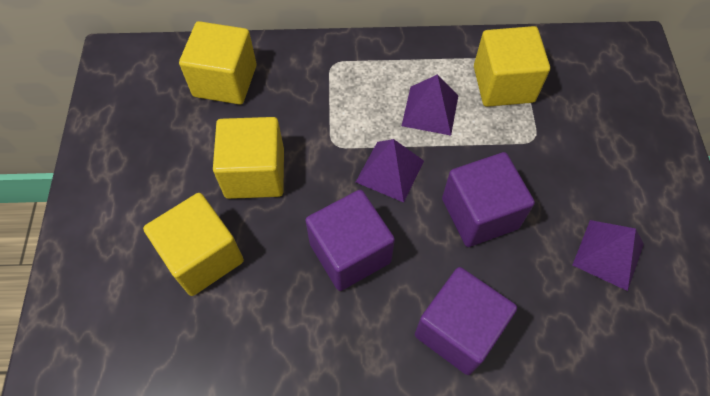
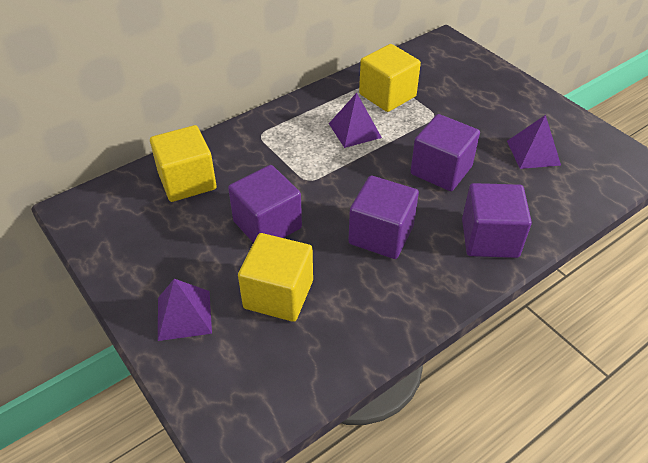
camera: 35 degrees left, 15 degrees down
yellow cube [213,117,284,199] -> purple cube [228,165,302,243]
purple pyramid [356,139,424,203] -> purple pyramid moved to [158,279,212,341]

